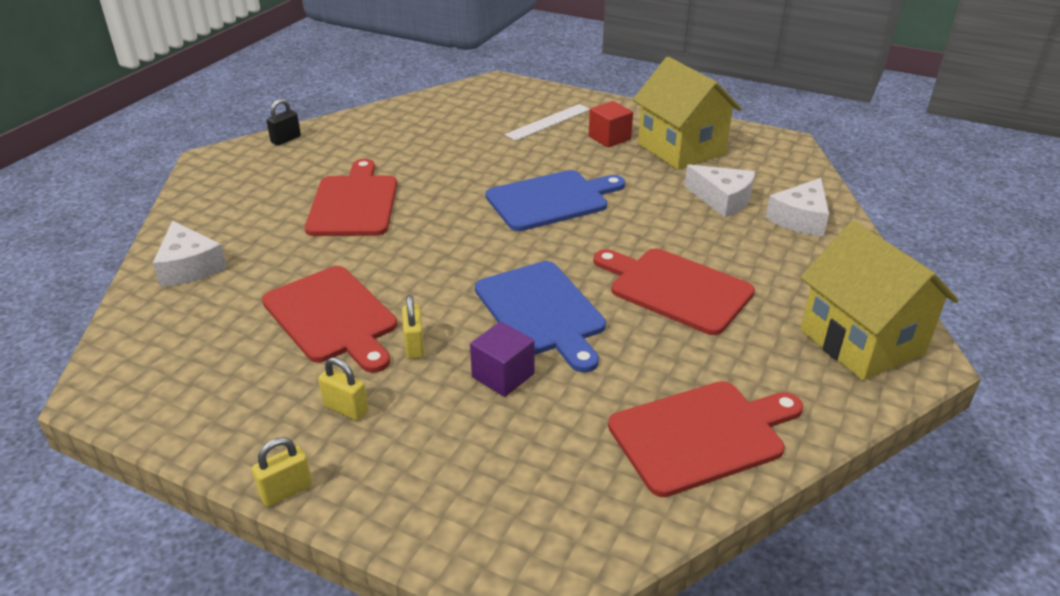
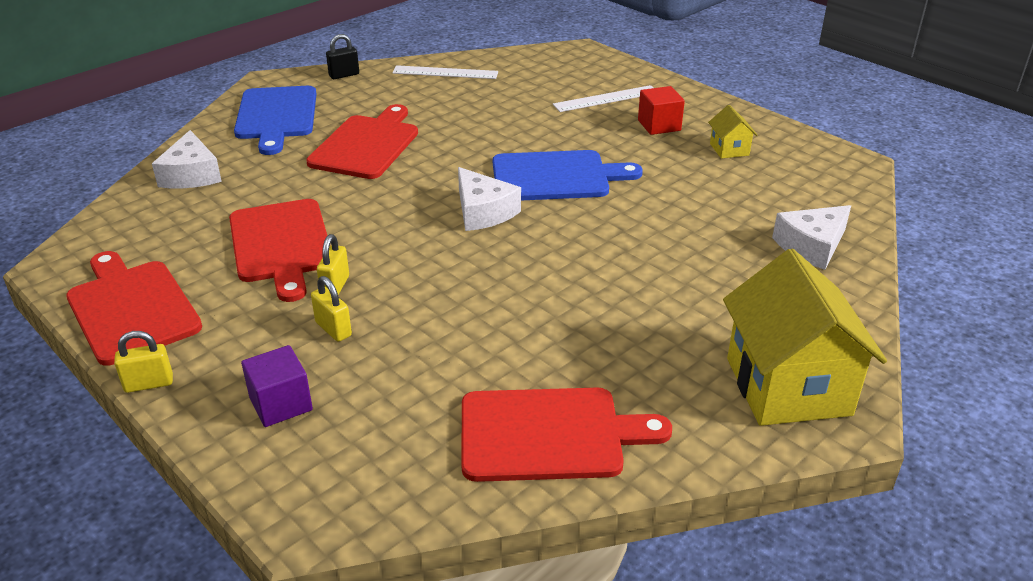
camera: 20 degrees right, 0 degrees up
yellow padlock [318,357,368,420] -> yellow padlock moved to [311,276,352,342]
purple cube [470,322,535,397] -> purple cube moved to [241,345,313,427]
blue cutting board [475,261,606,373] -> blue cutting board moved to [234,86,317,155]
red cutting board [594,248,755,335] -> red cutting board moved to [66,251,202,366]
yellow house [633,57,742,170] -> yellow house [708,105,757,159], size x0.44
white cheese [684,165,755,218] -> white cheese moved to [458,167,521,231]
none -> white ruler [392,65,498,79]

